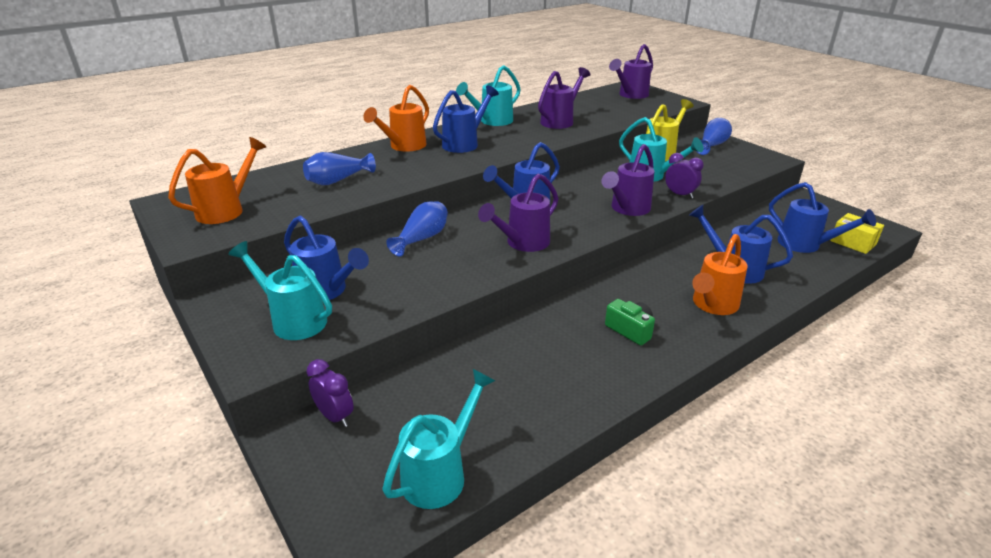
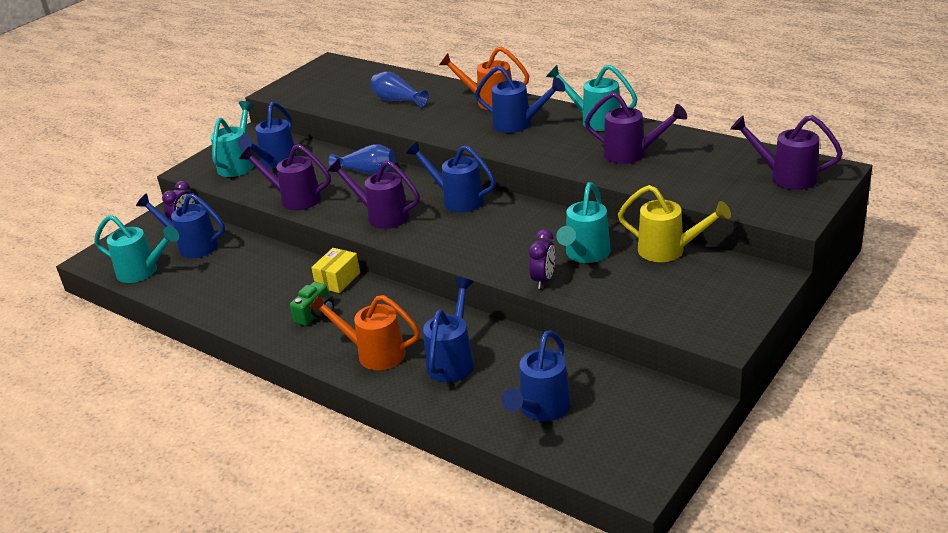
camera: 75 degrees right, 0 degrees up
orange watering can [168,137,266,224] -> none
purple watering can [601,144,654,216] -> purple watering can moved to [239,144,331,210]
blue vase [696,118,732,155] -> none
yellow box [830,213,884,254] -> yellow box moved to [311,248,360,293]
none -> blue watering can [136,193,225,258]

